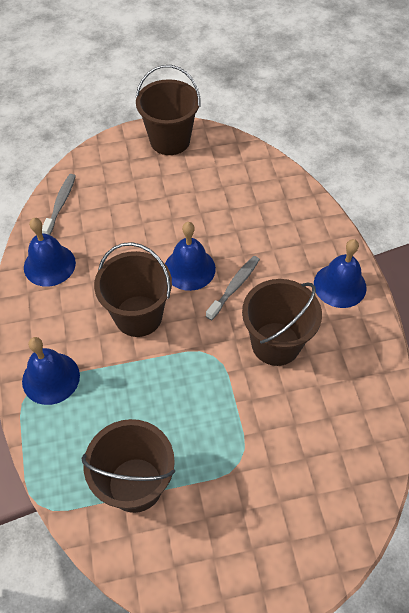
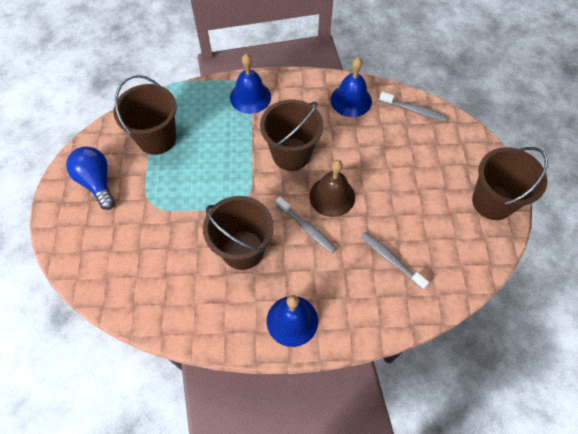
camera: 100 degrees right, 5 degrees up
blue bell [165,222,216,291] -> brown bell [309,160,355,217]
none -> blue light bulb [66,146,115,210]
none -> grey toothbrush [360,232,429,290]

